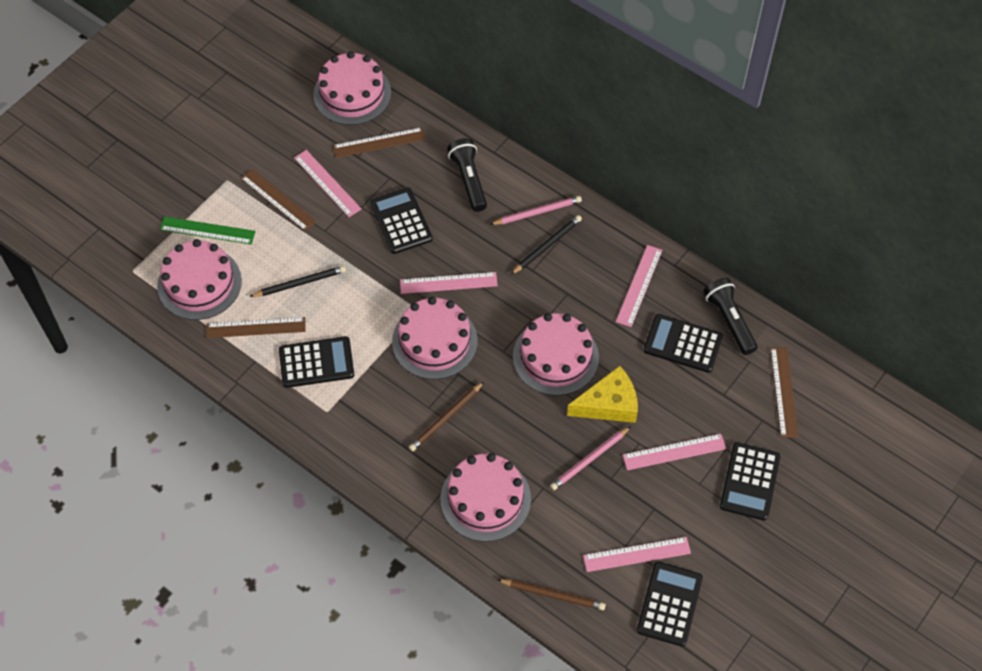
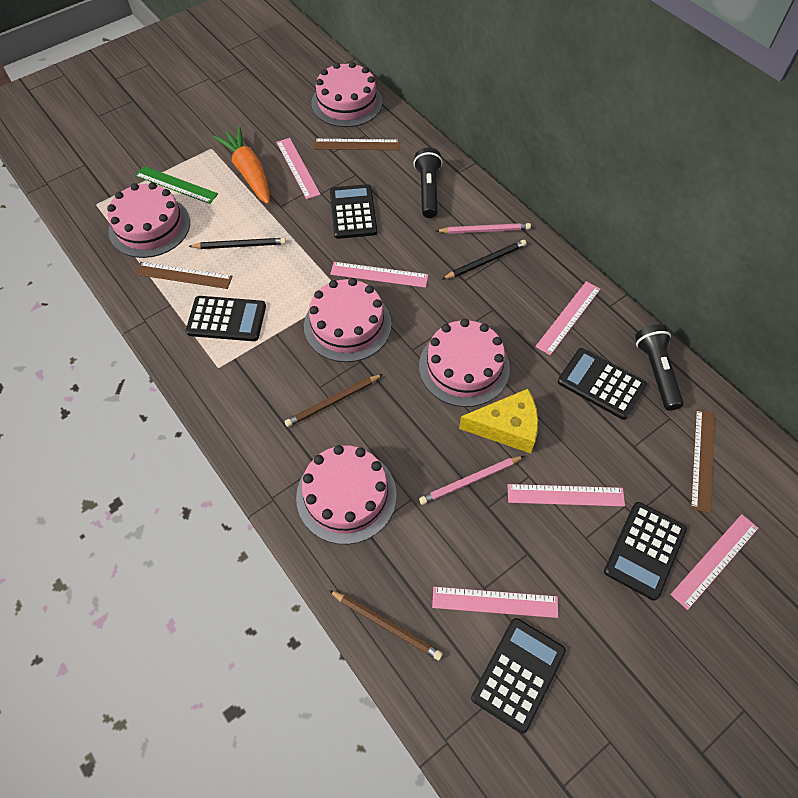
camera: 15 degrees right, 0 degrees up
brown ruler [241,169,316,231] -> orange carrot [213,127,270,204]
none -> pink ruler [670,514,759,610]

